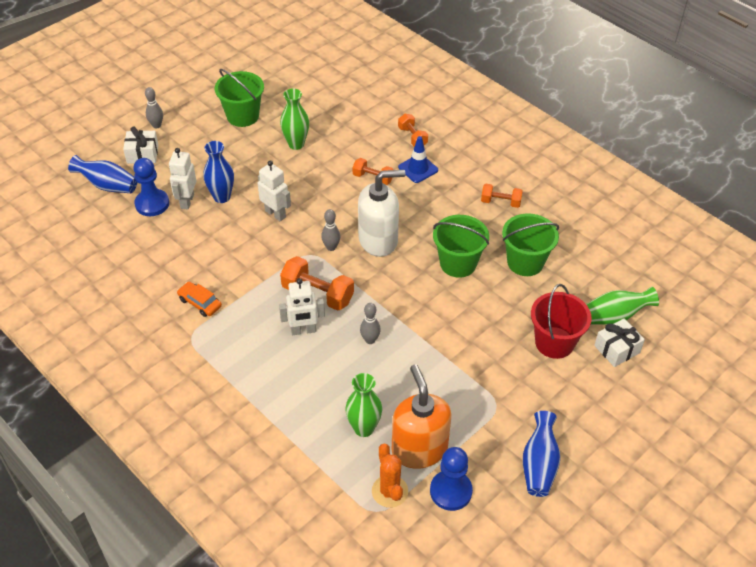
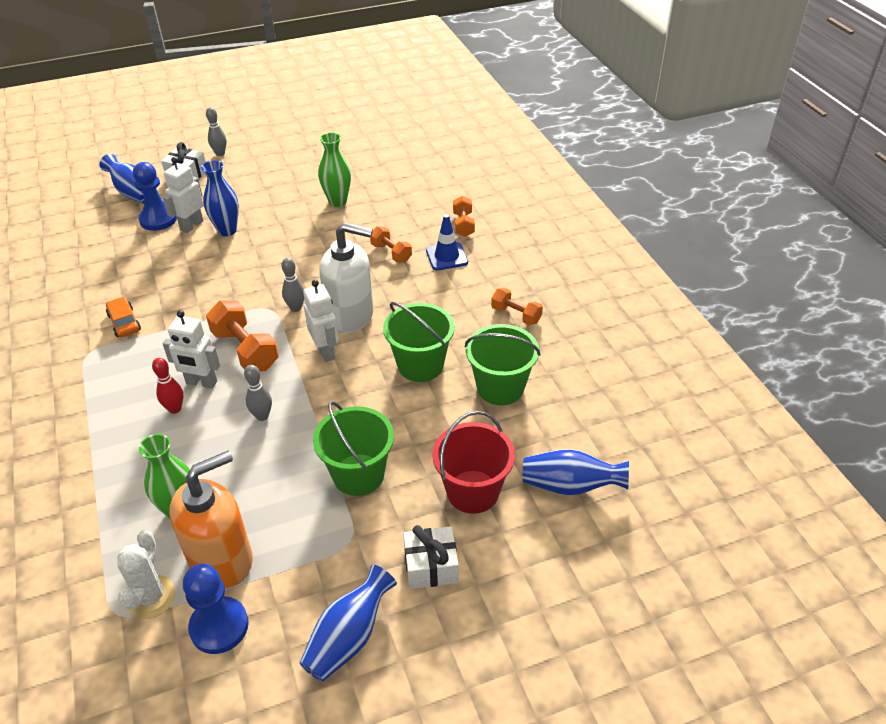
camera: 25 degrees right, 5 degrees down
green bucket [215,69,264,127] -> green bucket moved to [313,401,394,496]
white robot [258,161,291,221] -> white robot moved to [303,280,339,362]
orange cactus [372,444,408,508] -> white cactus [117,530,176,619]
orange soap dispenser [392,364,452,469] -> orange soap dispenser turned 45 degrees clockwise [169,451,253,589]
green vase [586,286,659,325] -> blue vase [523,449,629,495]
white gift [594,318,645,367] -> white gift moved to [403,525,459,589]
none -> red bowling pin [152,358,183,414]

